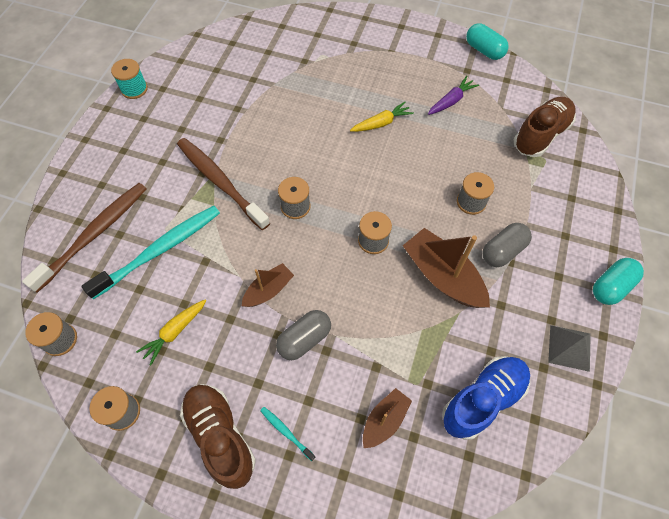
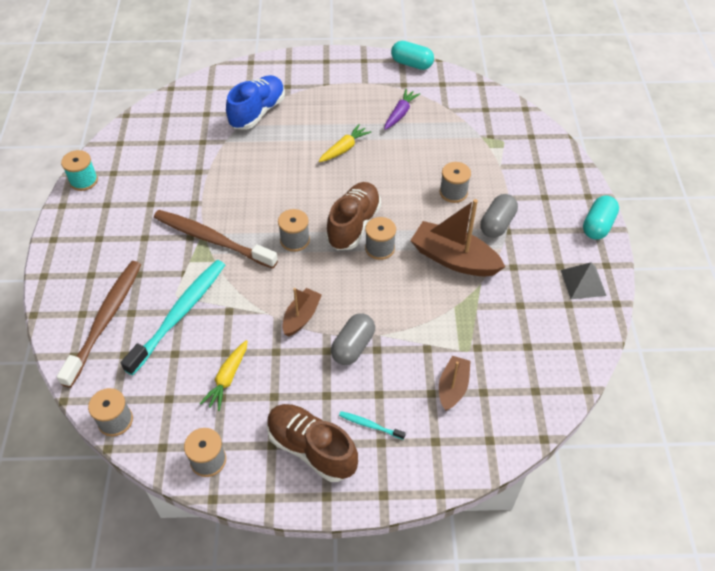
camera: 20 degrees left, 10 degrees down
blue shoe [442,356,530,440] -> blue shoe moved to [226,75,285,130]
brown shoe [514,97,576,157] -> brown shoe moved to [326,182,381,250]

